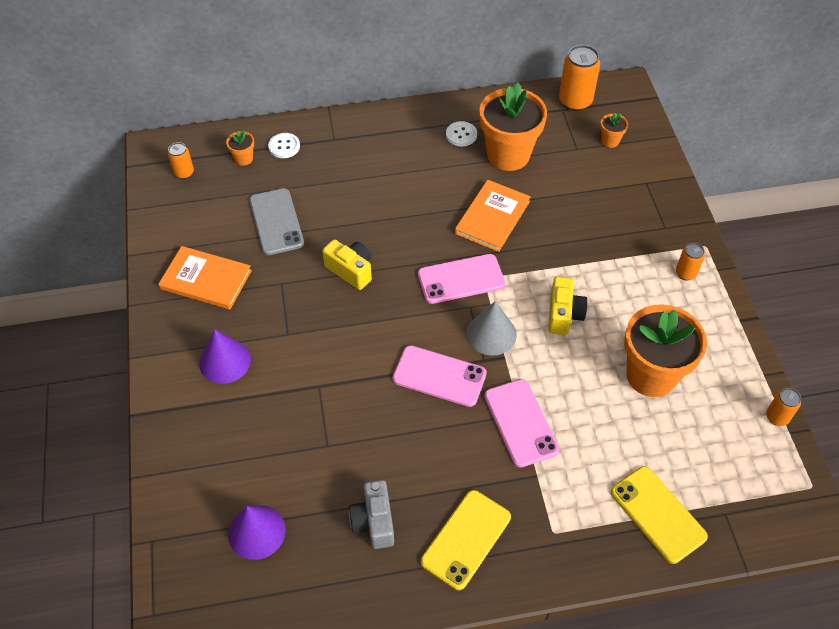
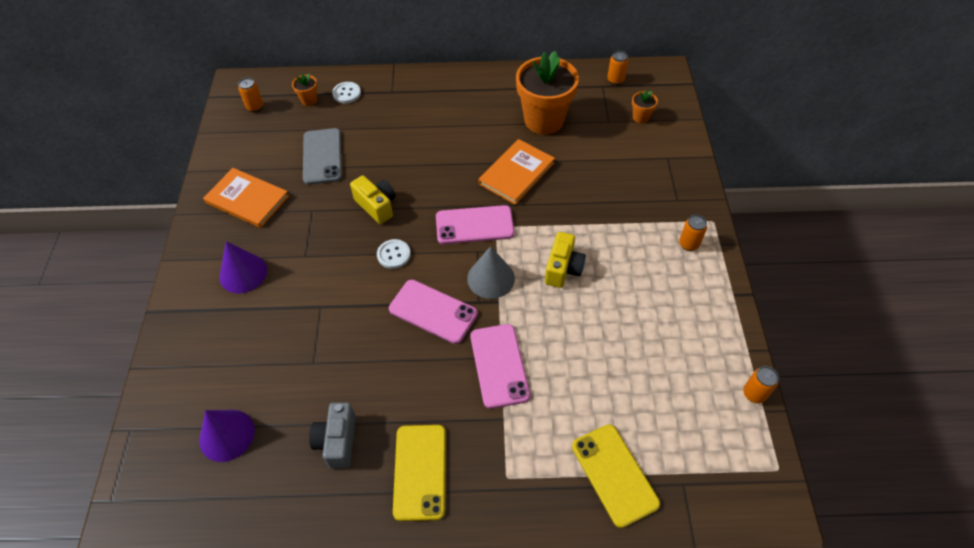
camera: 10 degrees right, 0 degrees up
yellow phone [421,490,511,590] -> yellow phone turned 45 degrees counterclockwise [393,425,446,521]
white button [446,121,477,146] -> white button moved to [377,239,411,269]
orange can [559,45,600,111] -> orange can [607,51,628,85], size x0.56
orange flower pot [624,304,707,397] -> none

